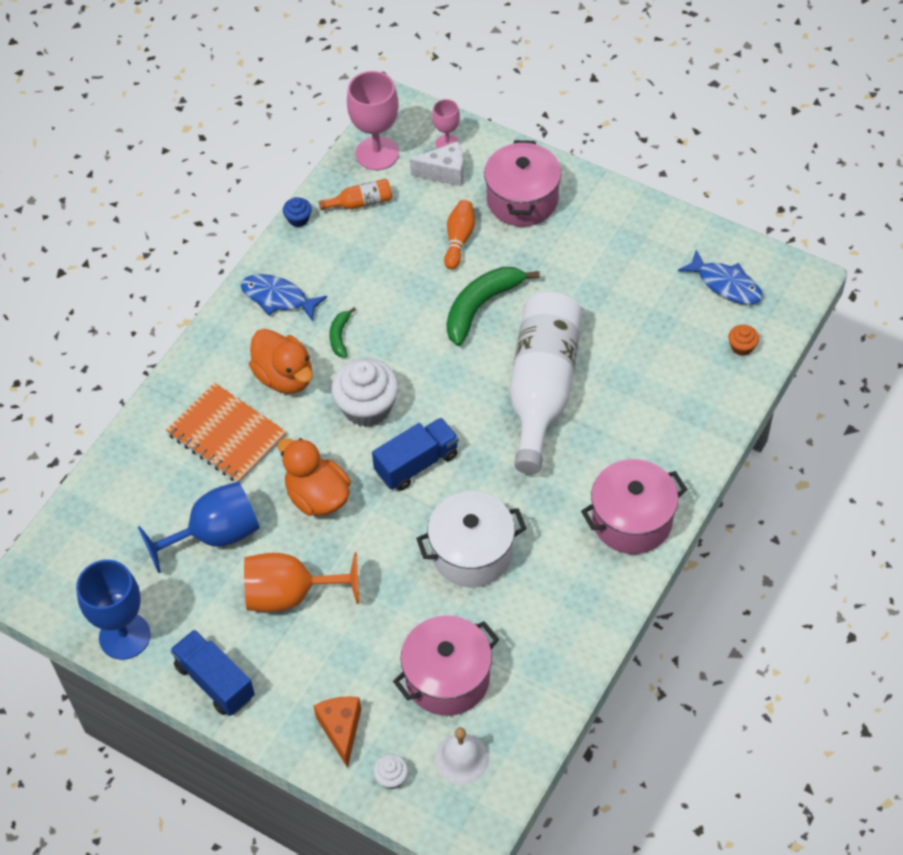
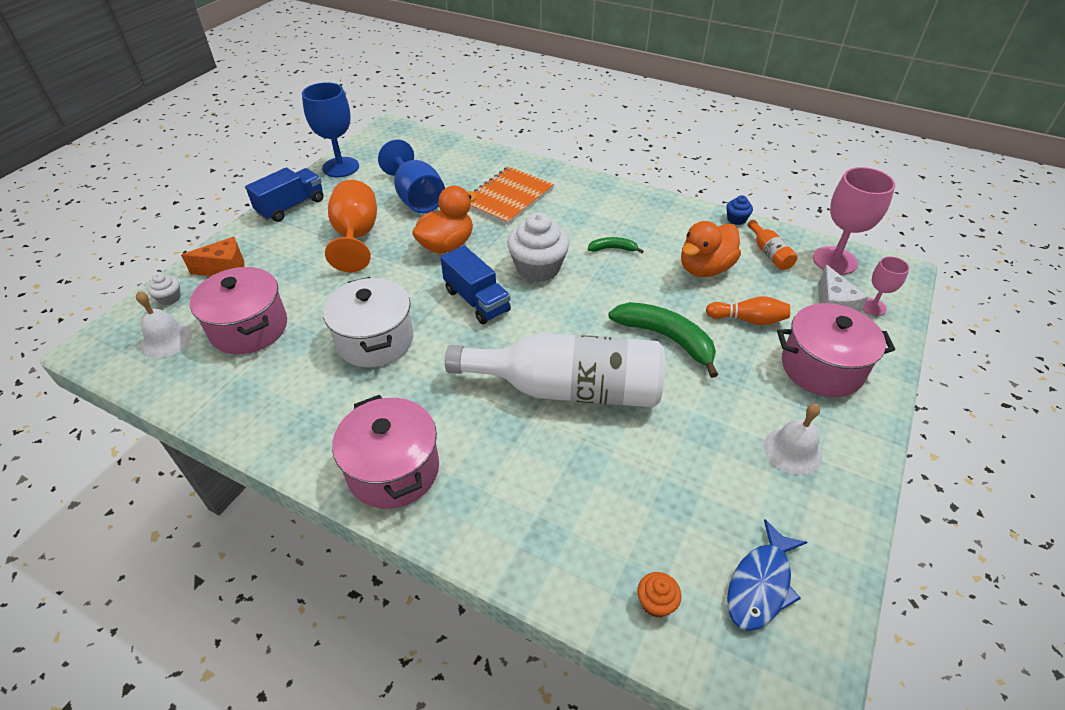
camera: 85 degrees right, 10 degrees down
blue fish [241,274,327,321] -> none
orange duck [249,329,313,394] -> orange duck moved to [681,221,741,277]
none -> white bell [764,403,822,475]

